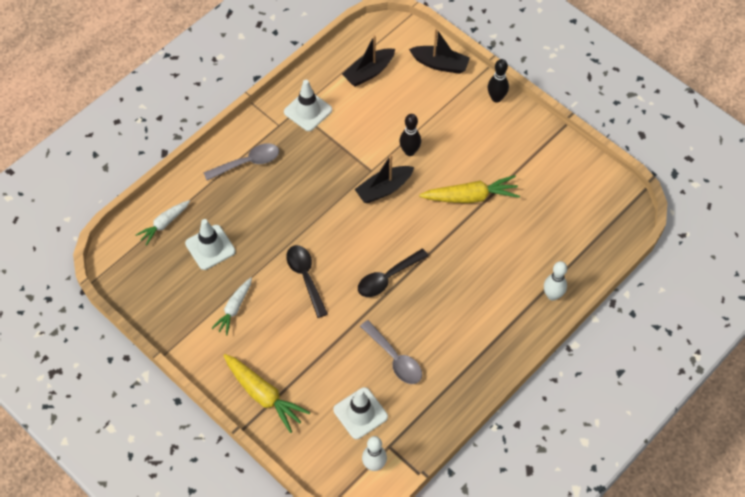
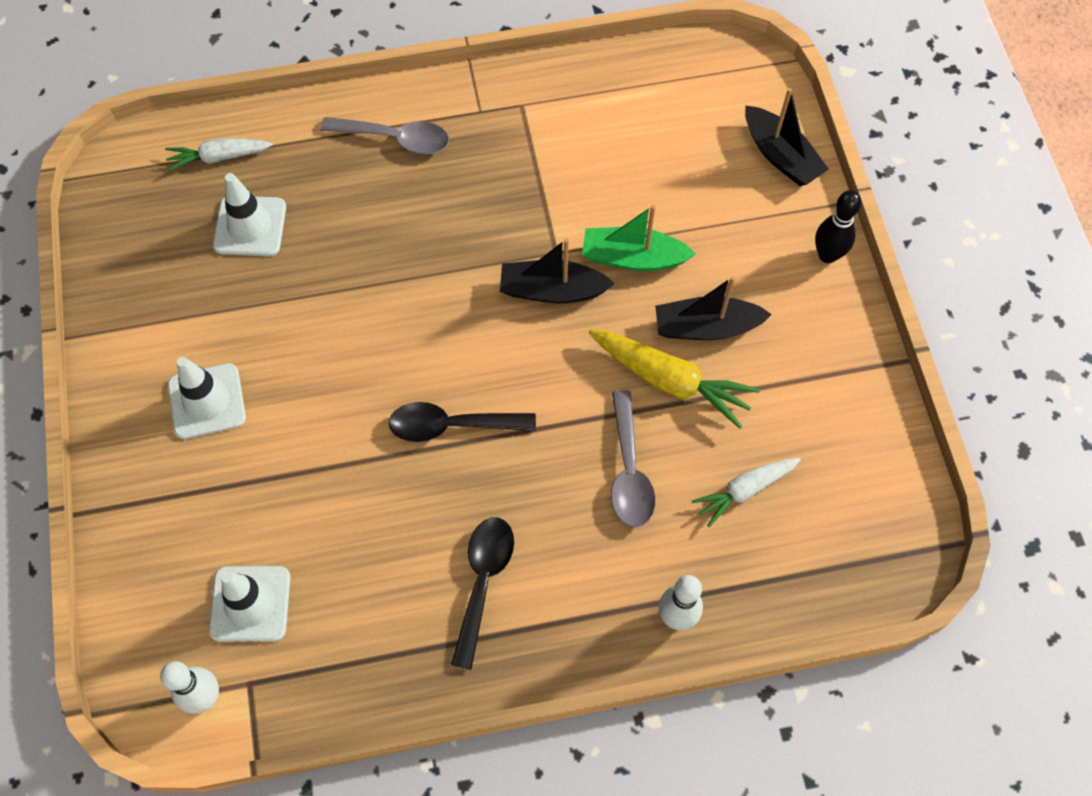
camera: 35 degrees right, 5 degrees up
white carrot [211,278,252,335] -> white carrot moved to [692,458,801,527]
yellow carrot [223,354,310,433] -> none
white traffic cone [284,80,332,131] -> white traffic cone moved to [168,357,246,439]
black spoon [286,245,328,318] -> black spoon moved to [451,517,514,670]
black boat [342,35,395,87] -> black boat moved to [655,276,772,340]
grey spoon [360,320,422,384] -> grey spoon moved to [611,390,655,527]
black bowling pin [399,114,421,156] -> green boat [582,205,696,271]

